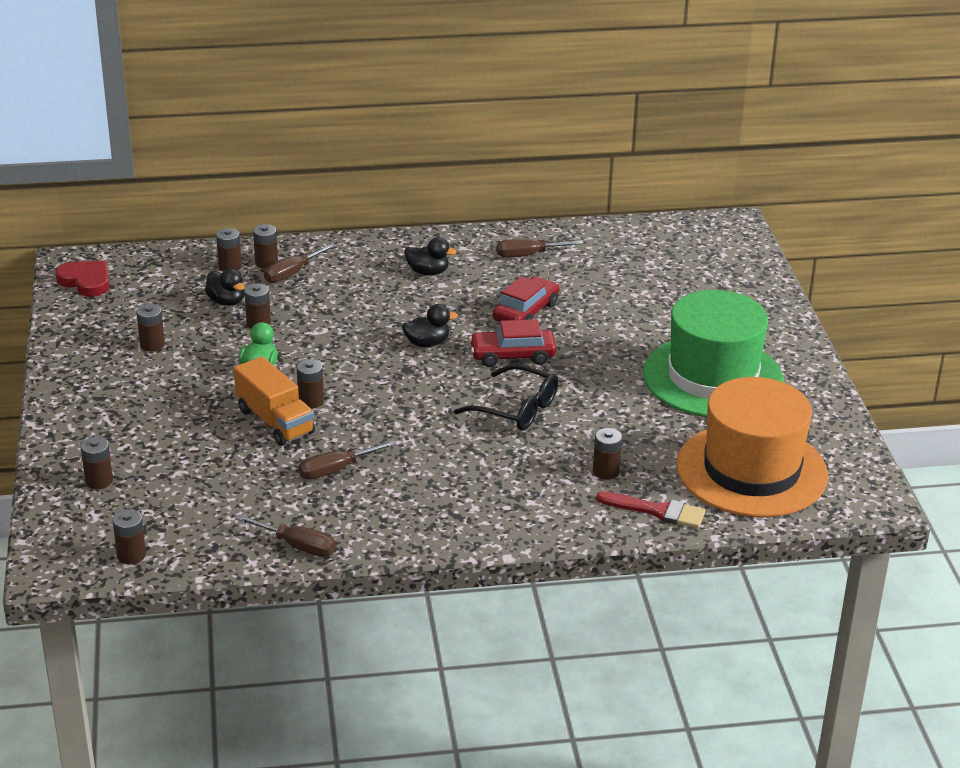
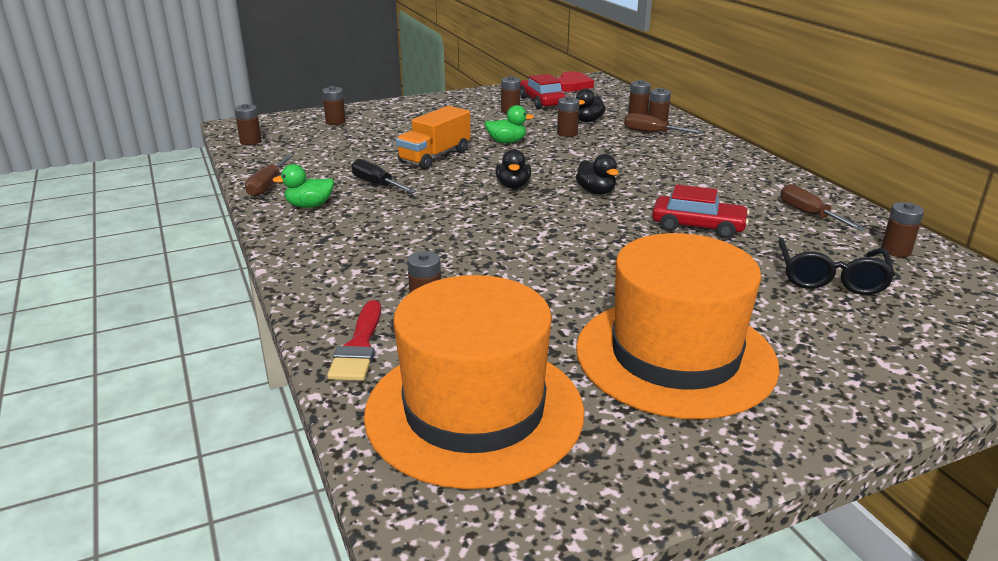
camera: 75 degrees right, 5 degrees down
brown battery [297,359,324,408] -> brown battery moved to [881,202,924,257]
brown screwdriver [298,440,396,480] -> black screwdriver [351,159,416,193]
black duck [405,237,457,275] -> black duck moved to [496,149,531,189]
black glasses [454,364,558,430] -> black glasses moved to [778,238,895,295]
red car [469,319,556,367] -> red car moved to [520,74,566,109]
green hat [643,290,784,417] -> orange hat [576,233,779,419]
none -> green duck [272,164,334,208]

